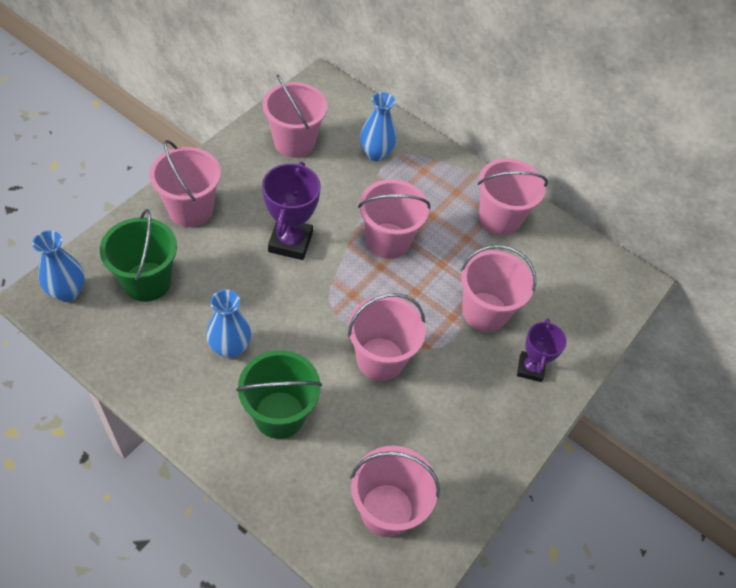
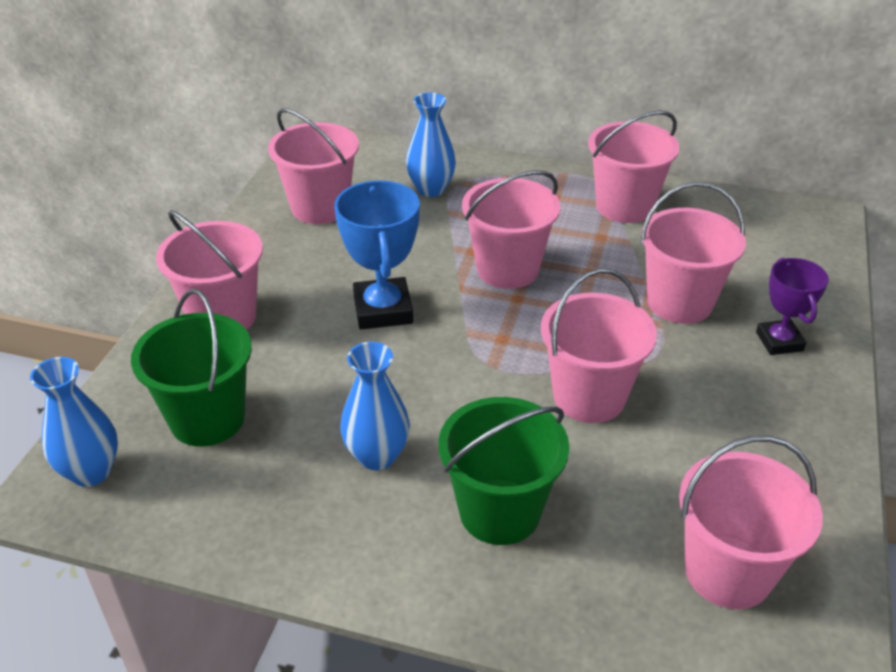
camera: 15 degrees left, 15 degrees down
purple trophy [262,162,321,260] -> blue trophy [334,180,420,330]

